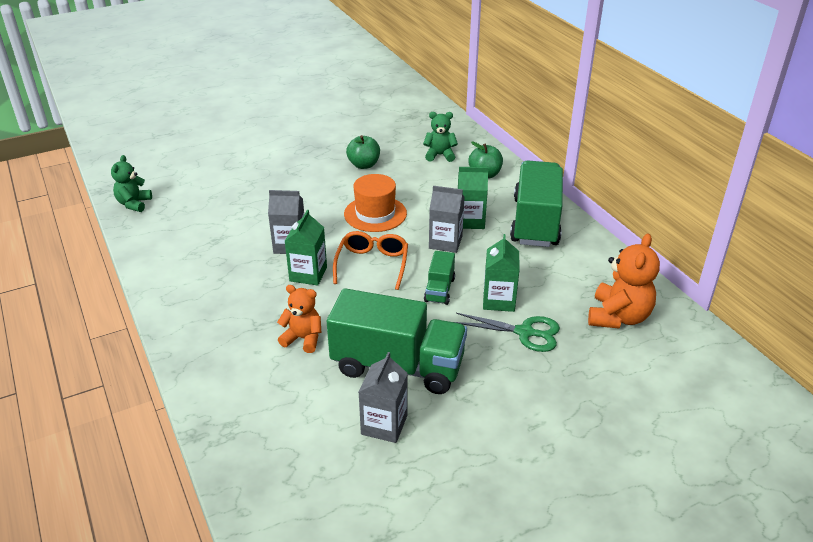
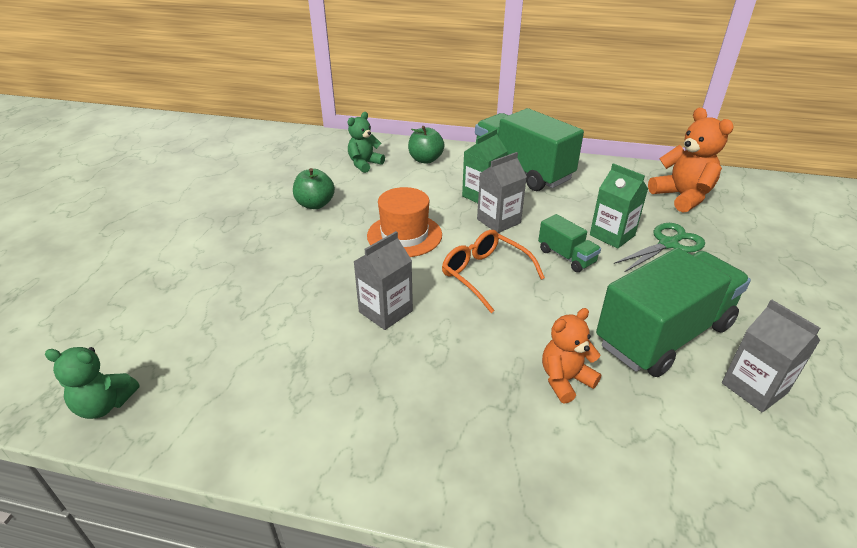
camera: 50 degrees left, 0 degrees up
green teddy bear [111,155,152,212] -> green teddy bear turned 45 degrees counterclockwise [45,347,140,419]
green carton [285,210,327,285] -> none

